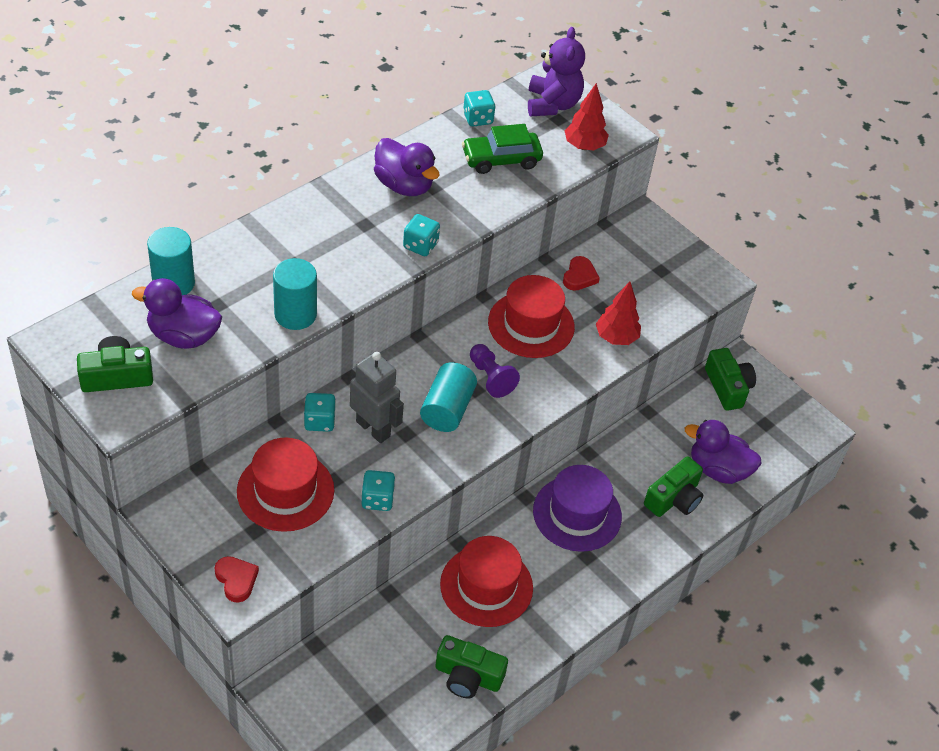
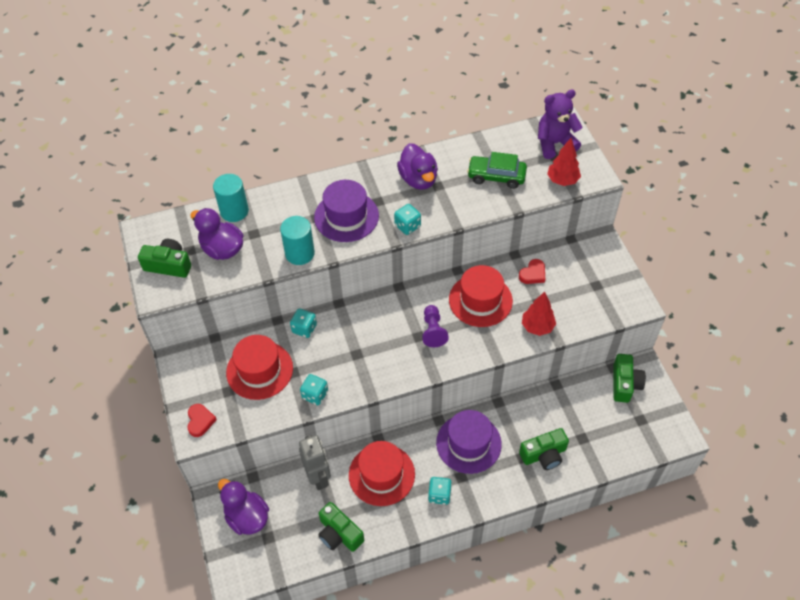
camera: 30 degrees right, 5 degrees up
grey robot [350,352,404,443] -> grey robot moved to [299,435,331,490]
turquoise cylinder [420,362,477,432] -> none
turquoise dice [463,90,495,127] -> turquoise dice moved to [428,477,452,505]
purple teddy bear [528,27,585,116] -> purple teddy bear turned 135 degrees counterclockwise [538,90,583,159]
purple duck [685,420,762,484] -> purple duck moved to [218,479,269,535]
none -> purple hat [314,180,379,242]

